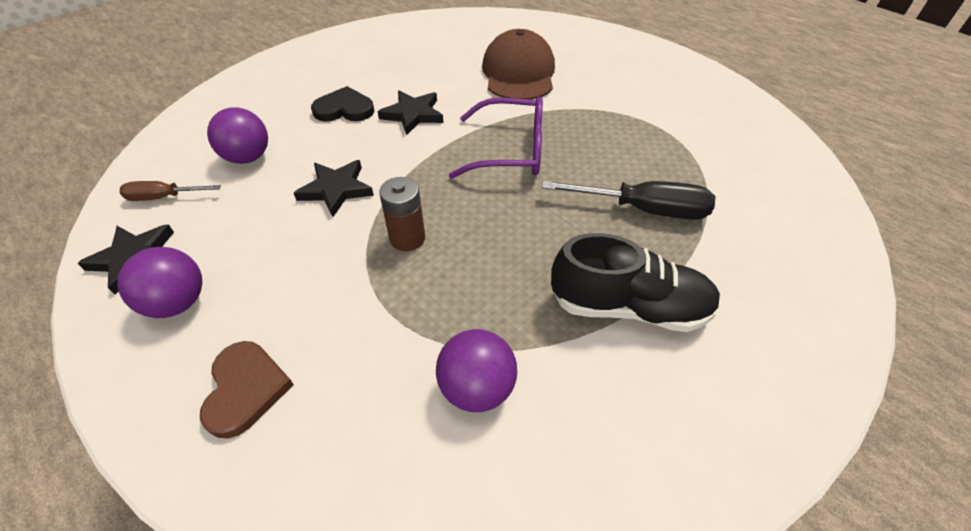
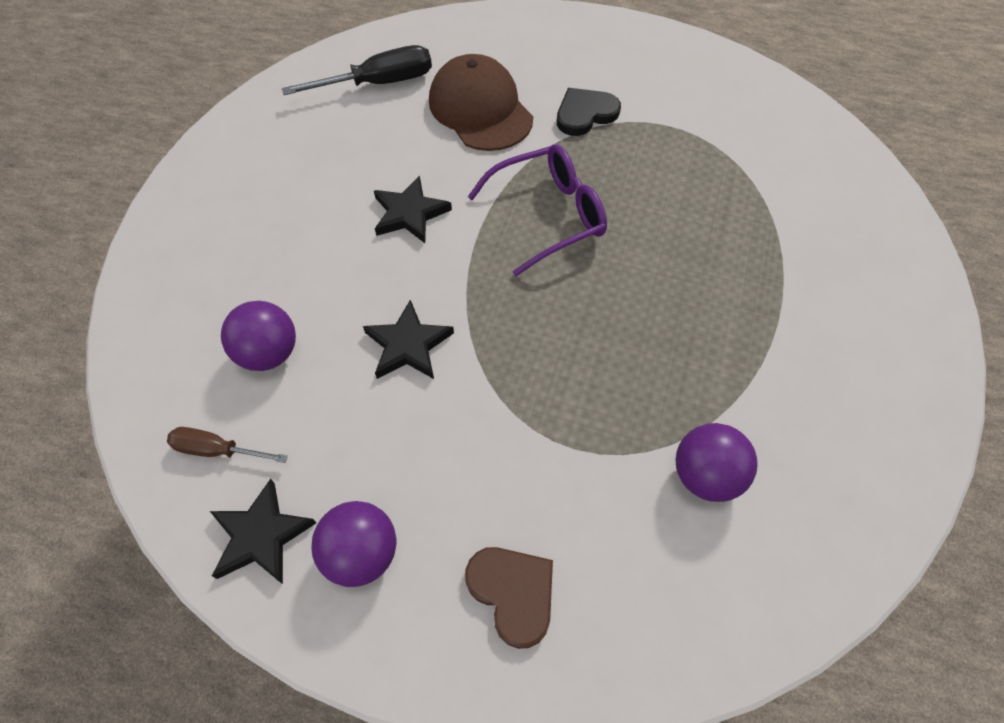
camera: 30 degrees left, 10 degrees up
brown screwdriver [120,181,221,201] -> brown screwdriver turned 45 degrees clockwise [167,427,288,463]
black heart [311,86,374,121] -> black heart moved to [557,88,621,136]
brown battery [379,177,425,251] -> none
black screwdriver [542,181,715,220] -> black screwdriver moved to [282,45,432,95]
black shoe [551,233,721,332] -> none

